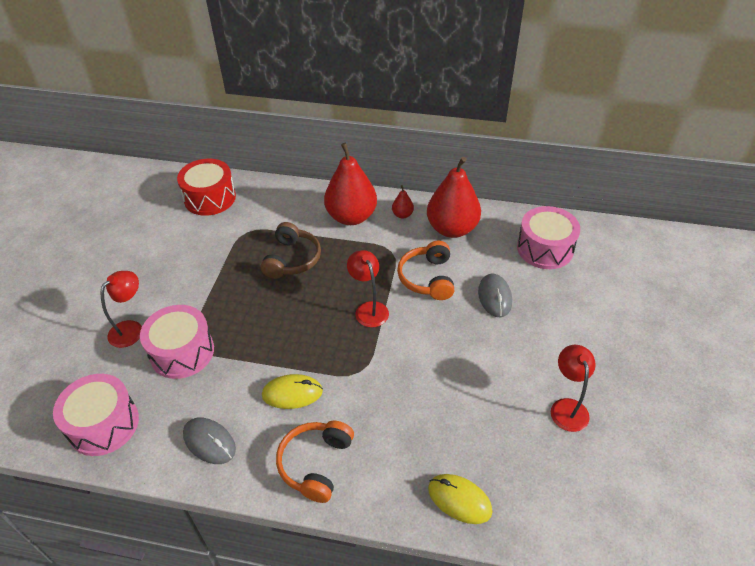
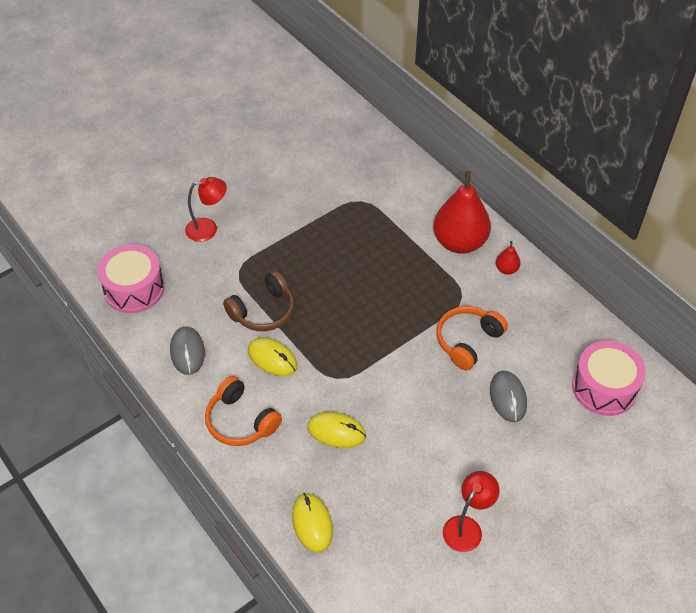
camera: 40 degrees right, 5 degrees up
pink drum [140,305,214,379] -> none
red drum [177,159,236,216] -> none
brown headphones [261,222,321,279] -> brown headphones moved to [223,271,295,331]
orange headphones [276,421,354,503] -> orange headphones turned 105 degrees counterclockwise [205,376,282,446]
red lamp [347,250,389,327] -> none
red pear [427,157,481,238] -> none
grey mouse [478,273,512,317] -> grey mouse turned 45 degrees counterclockwise [490,371,527,422]
none -> yellow mouse [307,412,366,448]

